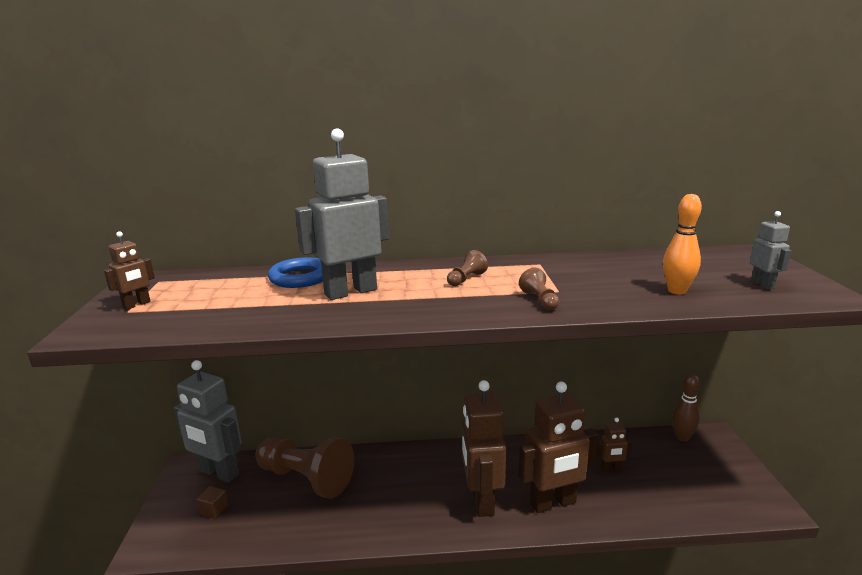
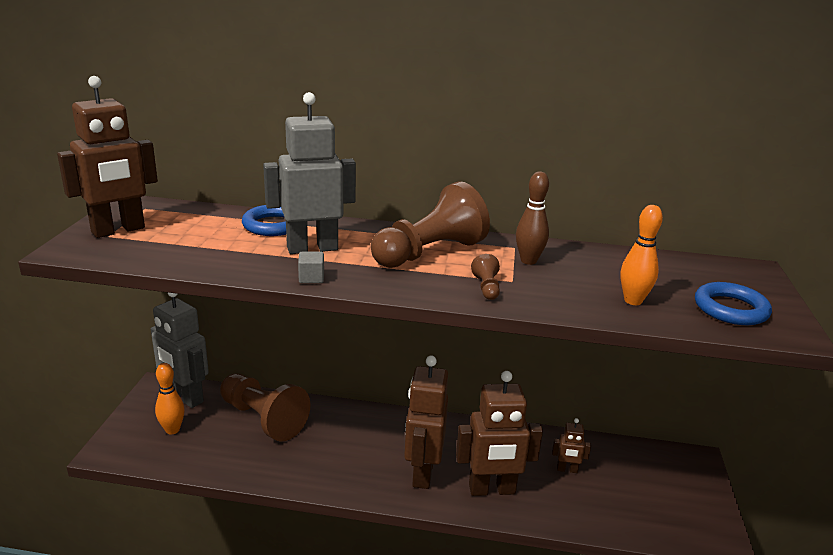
camera: 10 degrees right, 5 degrees up
brown robot [104,231,155,310] -> brown robot [57,76,158,238], size x2.14
brown cube [197,486,228,518] -> orange bowling pin [155,363,185,435]
brown pawn [447,250,488,286] -> brown pawn [371,181,490,268], size x2.48
brown bowling pin [672,374,700,442] -> brown bowling pin moved to [516,171,549,265]
grey robot [750,211,791,289] -> blue ring [695,282,772,325]
none -> grey cube [298,252,324,283]

